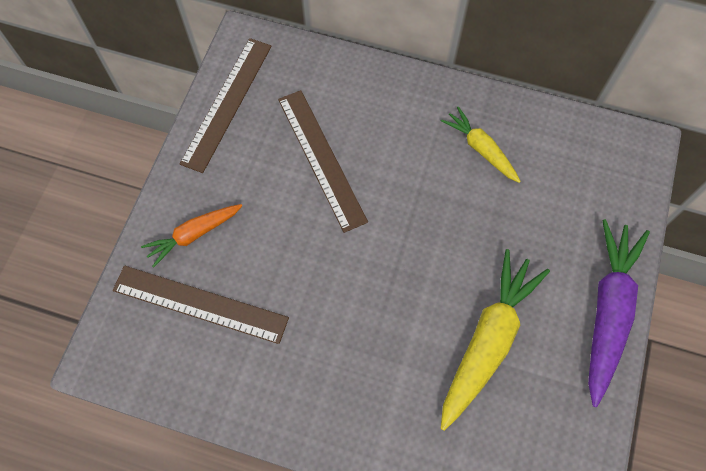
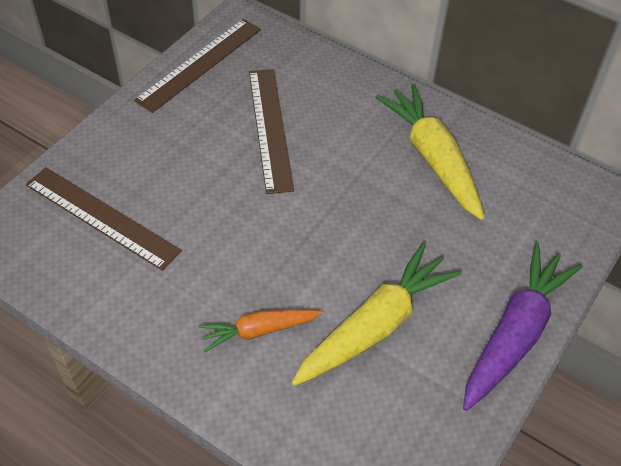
camera: 15 degrees right, 15 degrees down
orange carrot [141,204,242,268] -> orange carrot moved to [198,309,323,352]
yellow carrot [441,107,521,183] -> yellow carrot [376,84,485,220], size x1.73

